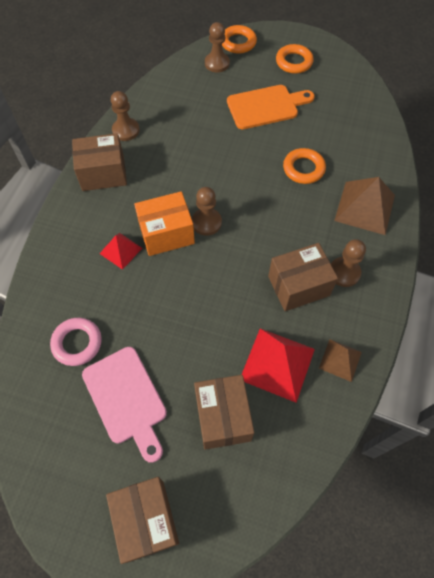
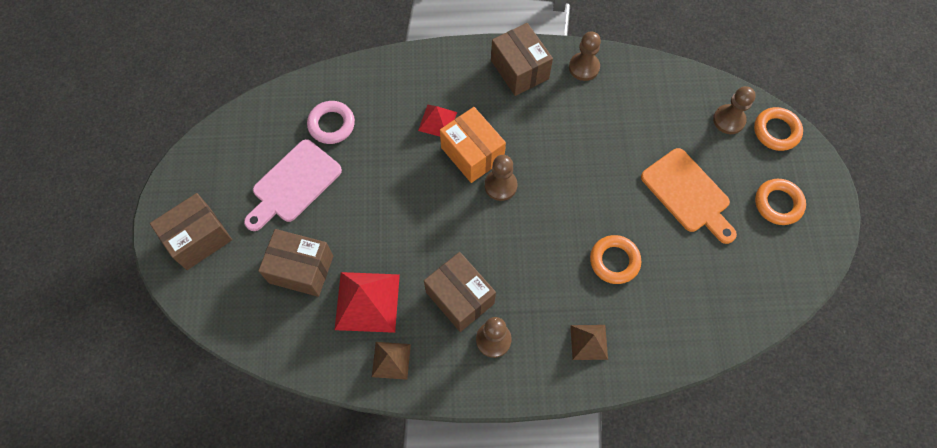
camera: 70 degrees right, 5 degrees up
brown box [194,375,254,450] -> brown box turned 45 degrees clockwise [258,229,333,297]
brown pyramid [334,177,395,235] -> brown pyramid [570,325,608,360], size x0.58

